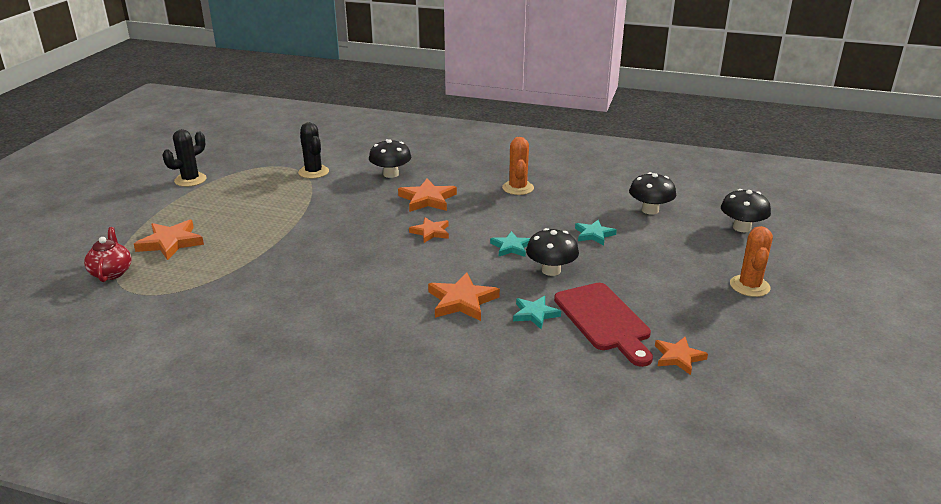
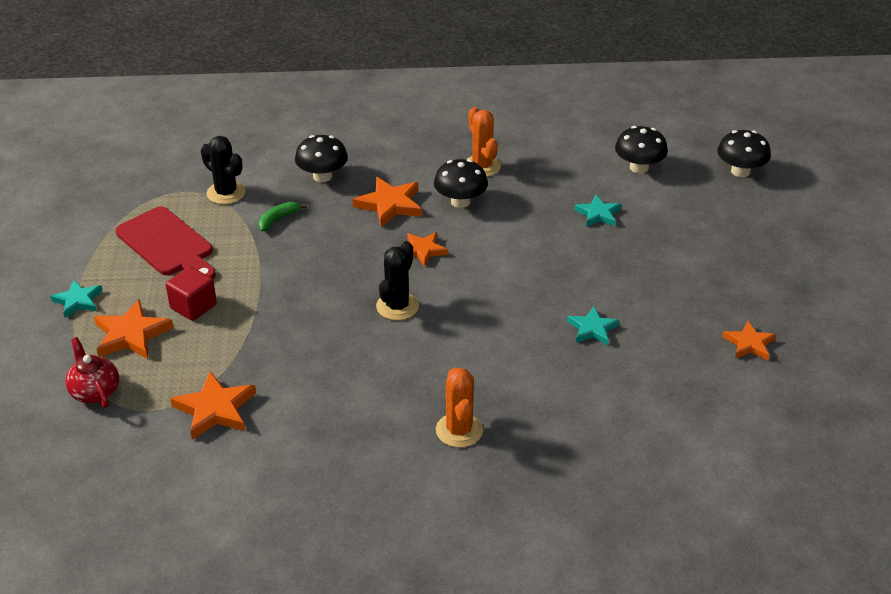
camera: 20 degrees left, 10 degrees up
black cactus [162,129,207,187] -> black cactus moved to [376,241,419,320]
orange star [428,272,500,321] -> orange star moved to [170,371,256,439]
turquoise star [490,231,530,257] -> turquoise star moved to [50,280,103,318]
black mushroom [526,228,579,276] -> black mushroom moved to [434,159,488,208]
red cutting board [554,283,653,367] -> red cutting board moved to [115,206,216,279]
orange cactus [730,226,773,297] -> orange cactus moved to [436,368,483,448]
none -> red cube [166,266,217,321]
none -> green banana [258,202,307,232]

